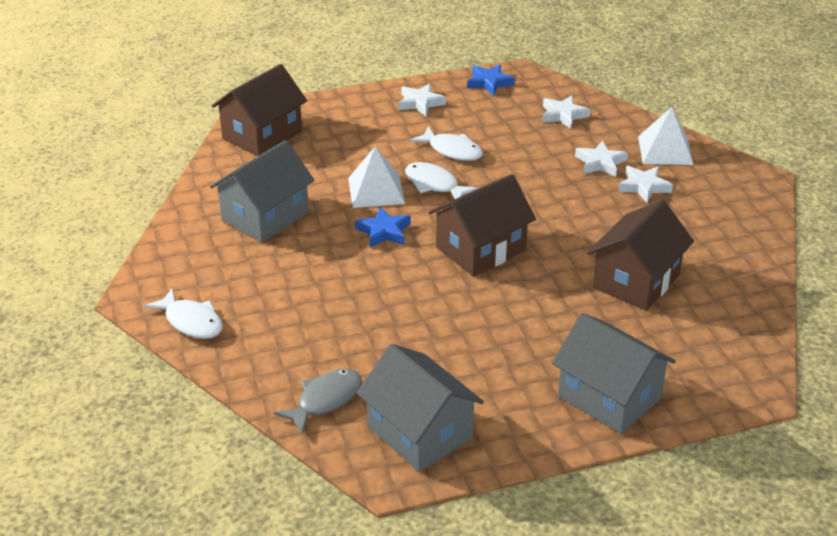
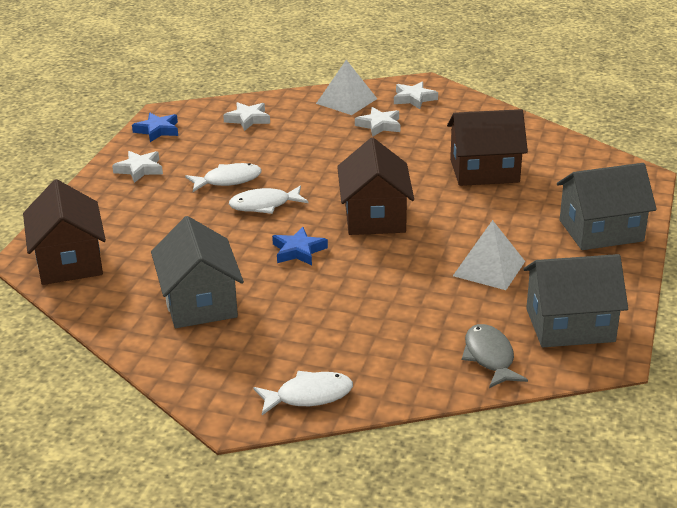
camera: 55 degrees left, 5 degrees down
white pyramid [348,146,405,208] -> white pyramid moved to [453,220,525,290]
white star [575,141,628,177] -> white star moved to [394,82,438,109]
brown house [587,200,694,311] -> brown house turned 75 degrees counterclockwise [447,109,528,186]

